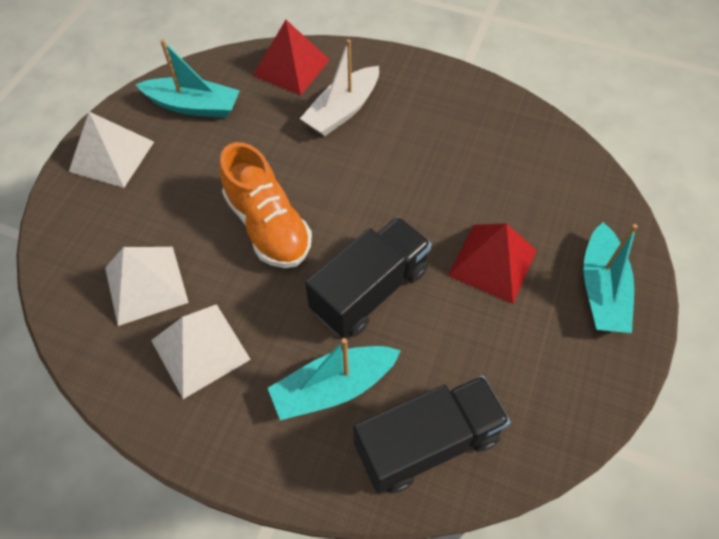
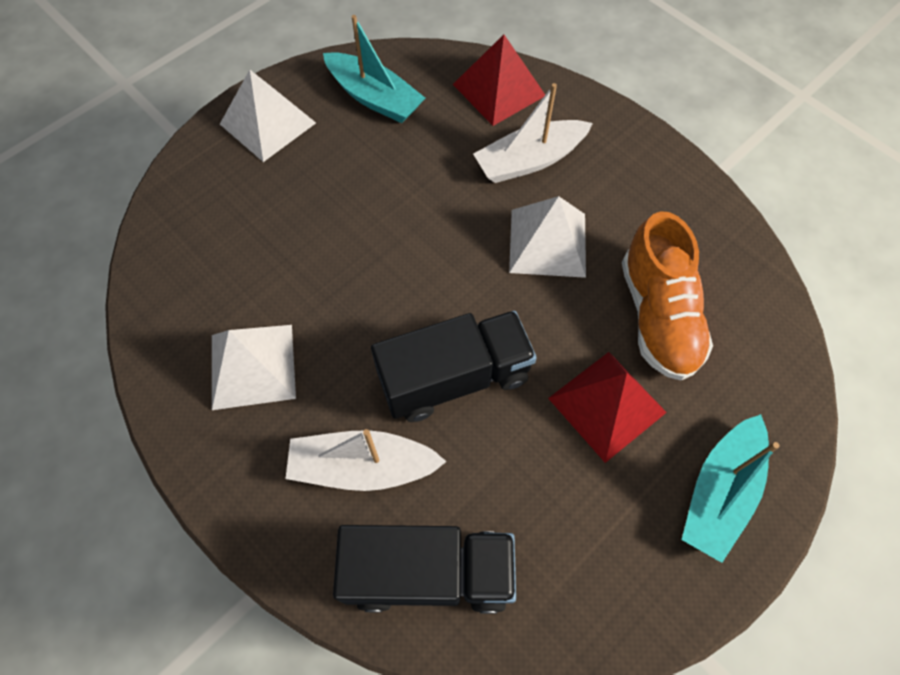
camera: 25 degrees right, 5 degrees up
white pyramid [105,247,189,326] -> white pyramid moved to [509,196,586,278]
orange shoe [219,142,312,268] -> orange shoe moved to [622,211,713,380]
turquoise boat [268,338,401,420] -> white boat [286,429,447,491]

